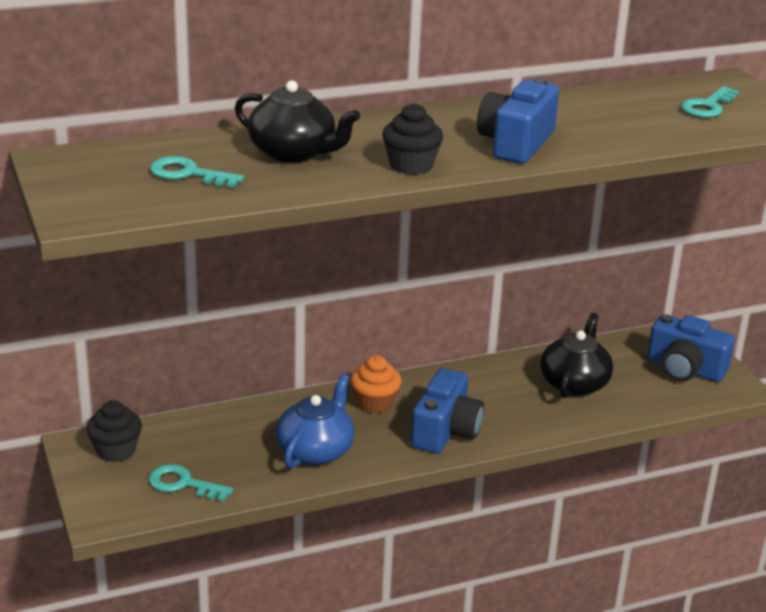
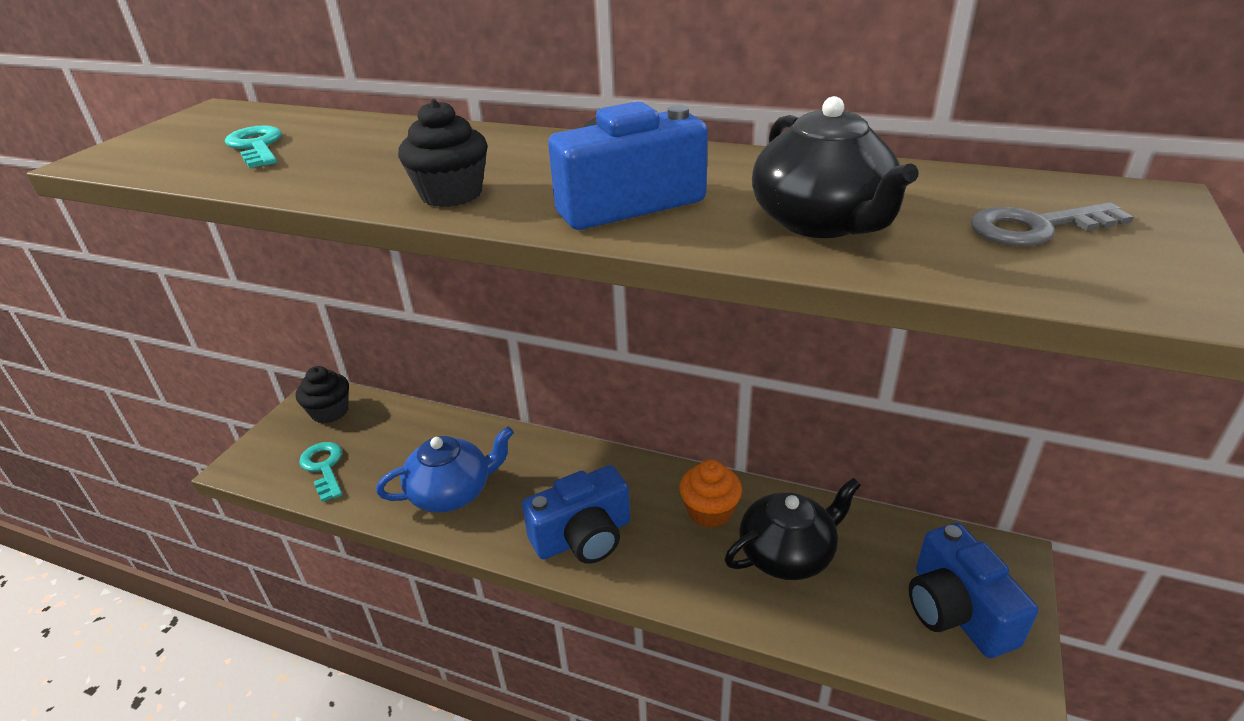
camera: 45 degrees right, 5 degrees up
black teapot [235,80,360,163] -> black teapot moved to [752,96,919,238]
orange cupcake [350,355,402,414] -> orange cupcake moved to [679,460,742,528]
turquoise key [681,86,739,118] -> grey key [971,202,1134,246]

